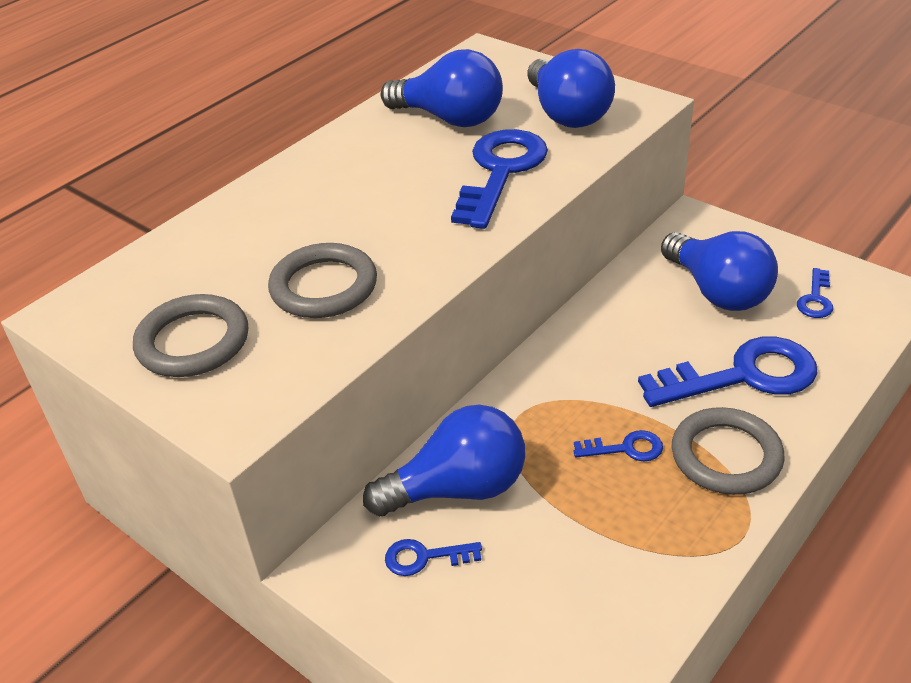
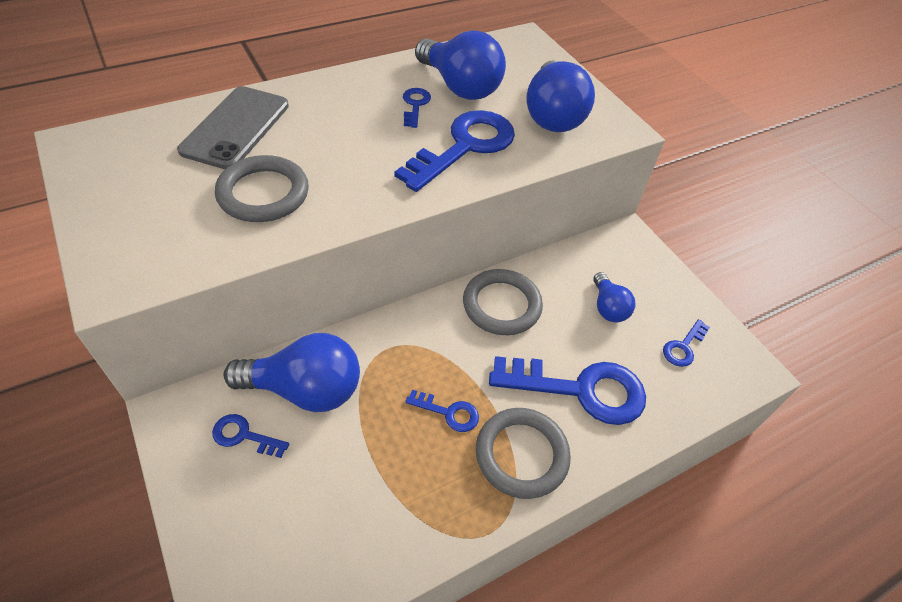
camera: 15 degrees right, 10 degrees up
grey ring [133,294,249,377] -> grey ring moved to [463,269,543,335]
blue light bulb [661,231,778,311] -> blue light bulb [594,272,636,322], size x0.55
none -> grey phone [177,86,289,169]
none -> blue key [403,88,431,128]

